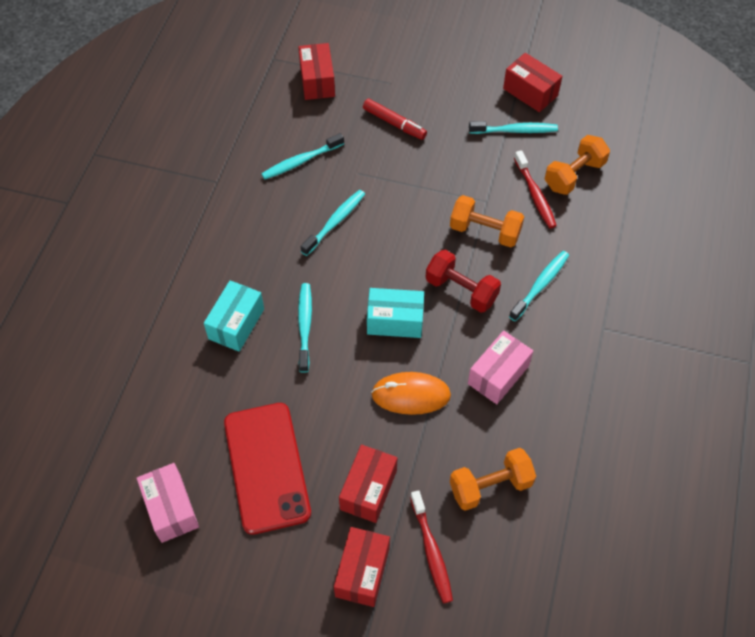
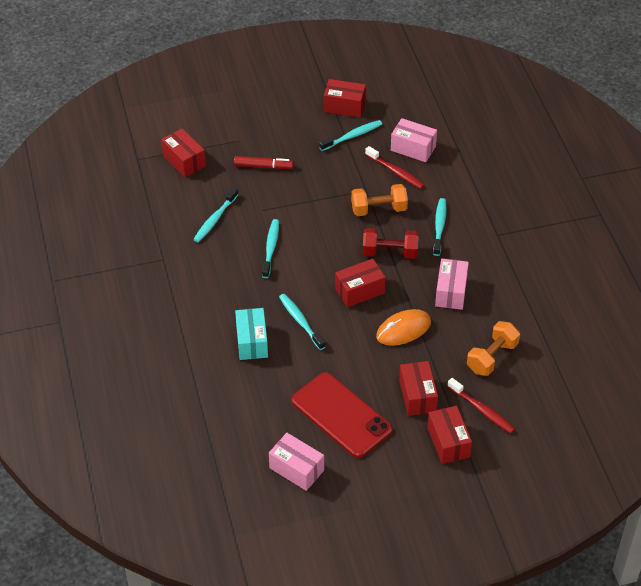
camera: 30 degrees left, 10 degrees down
turquoise box [367,288,424,338] -> red box [335,259,386,307]
orange dumbbell [545,135,610,195] -> pink box [391,118,437,162]

